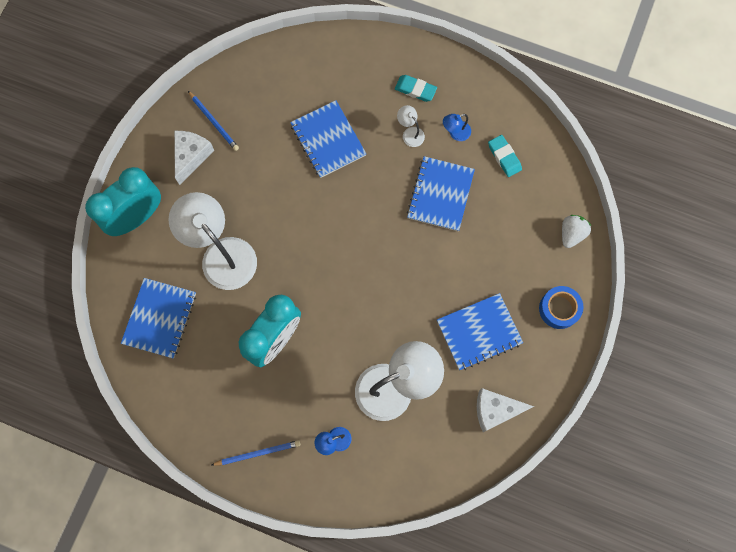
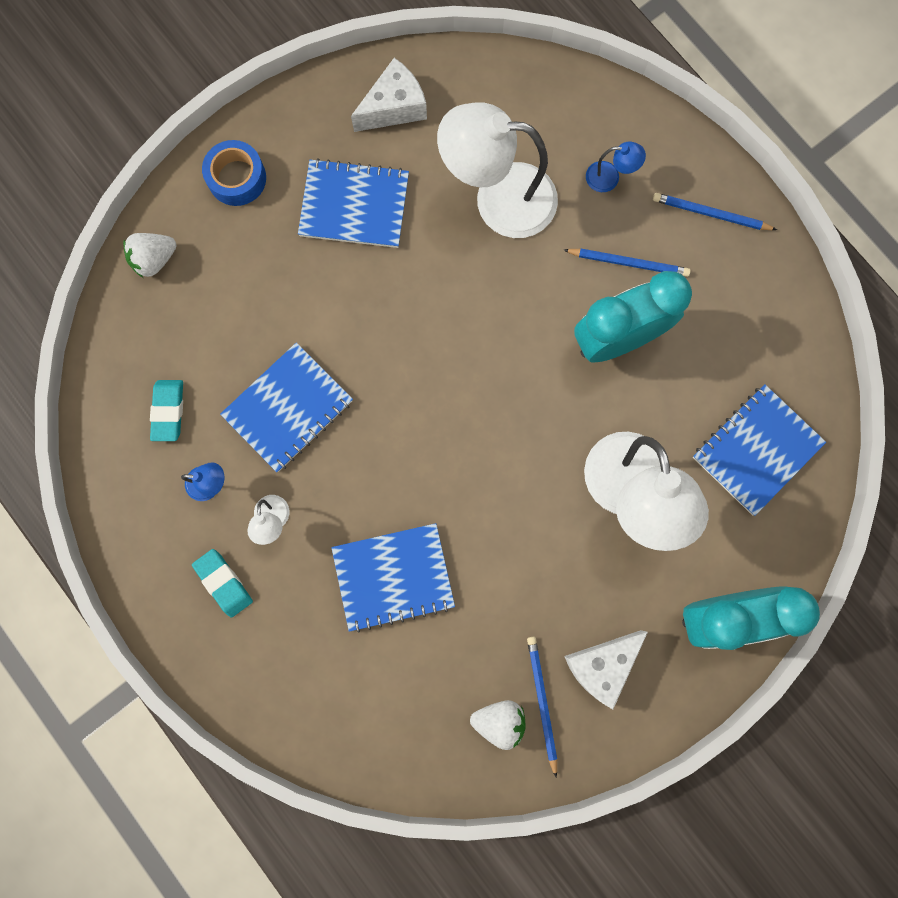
camera: 150 degrees left, 5 degrees up
blue notebook [290,100,366,178] -> blue notebook turned 75 degrees clockwise [331,523,455,633]
white cheese [477,388,534,432] -> white cheese turned 60 degrees counterclockwise [351,58,427,132]
none -> white strawberry [470,700,526,750]
none -> blue pencil [564,248,691,277]

